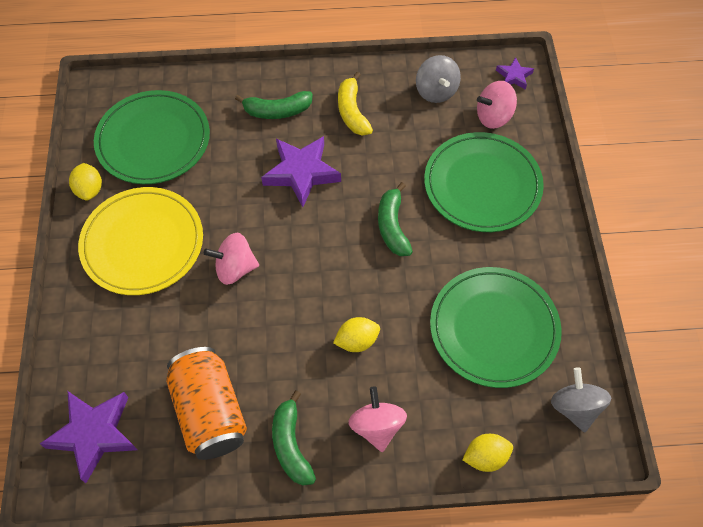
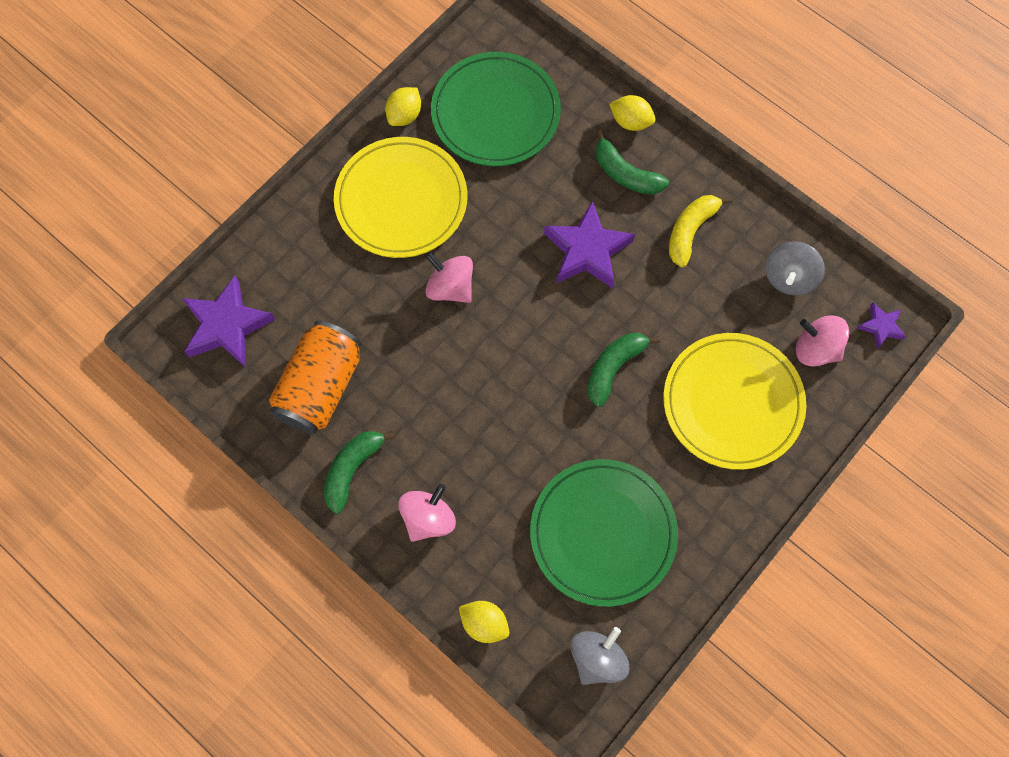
camera: 45 degrees right, 10 degrees up
yellow lemon [333,317,380,352] -> yellow lemon moved to [610,95,656,131]
green plate [424,132,544,232] -> yellow plate [663,333,806,470]

